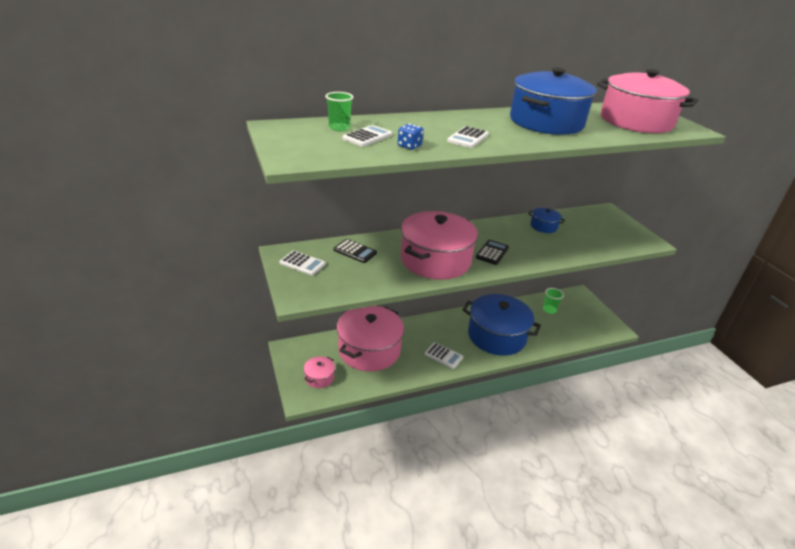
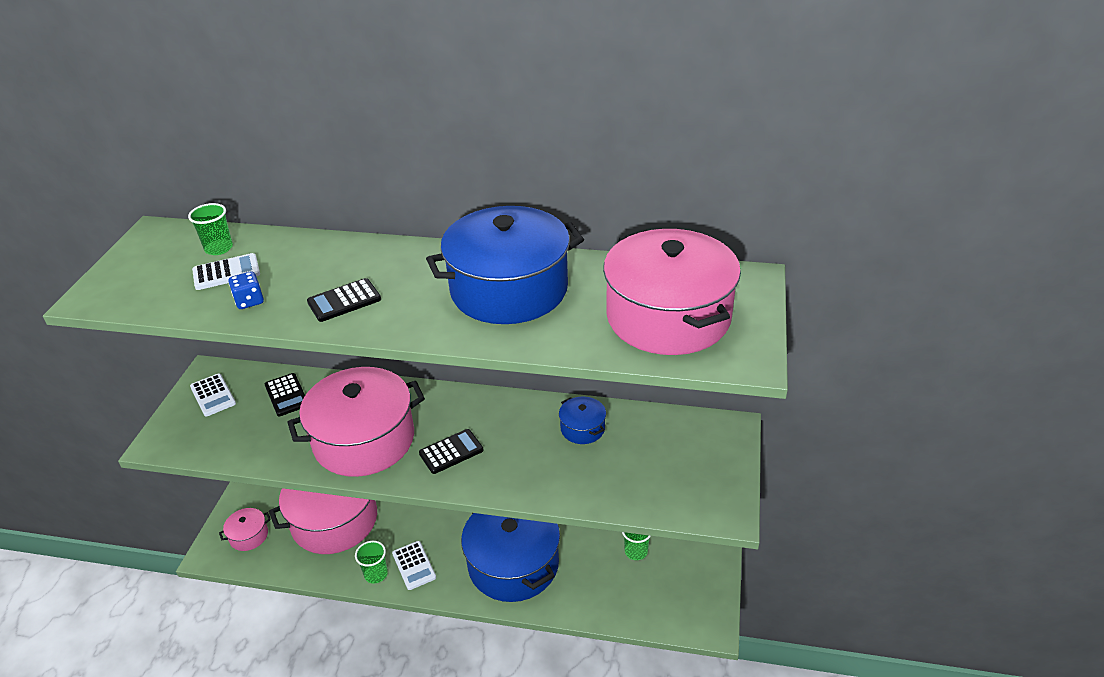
camera: 35 degrees right, 5 degrees up
white calculator [447,126,489,148] -> black calculator [307,278,381,322]
none -> green cup [355,541,388,584]

